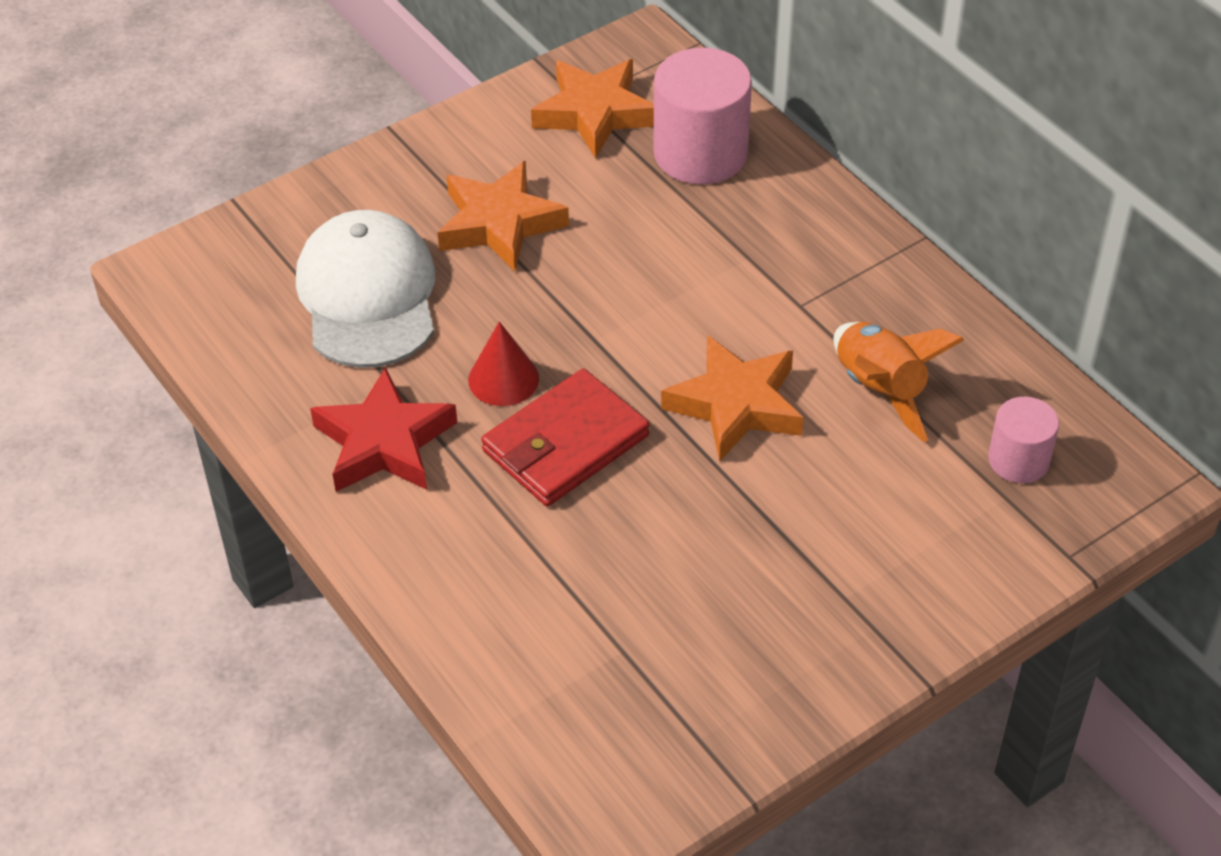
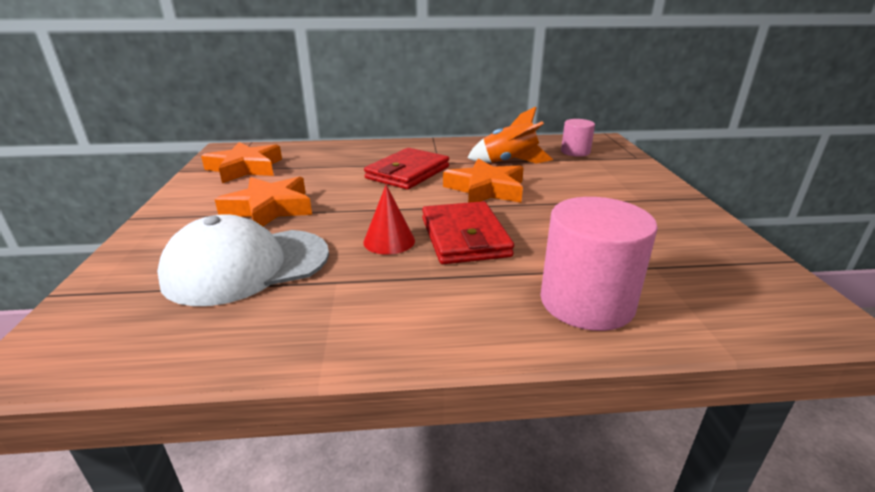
camera: 60 degrees left, 20 degrees down
white cap [296,210,435,368] -> white cap turned 45 degrees counterclockwise [157,214,329,306]
red star [310,367,457,492] -> none
pink cylinder [654,47,752,184] -> pink cylinder moved to [540,197,658,331]
none -> red wallet [364,148,449,190]

